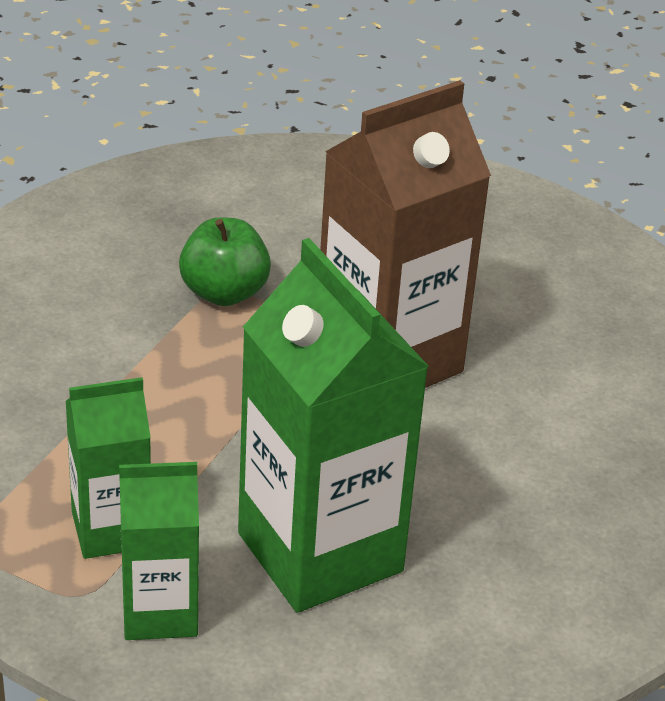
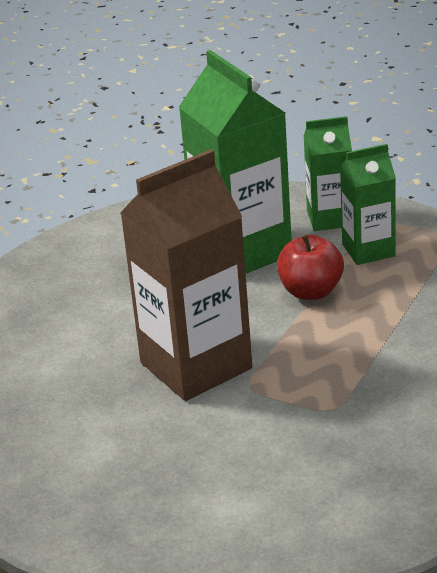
camera: 175 degrees left, 5 degrees down
green apple [179,218,271,306] -> none
none -> red apple [277,234,344,300]

